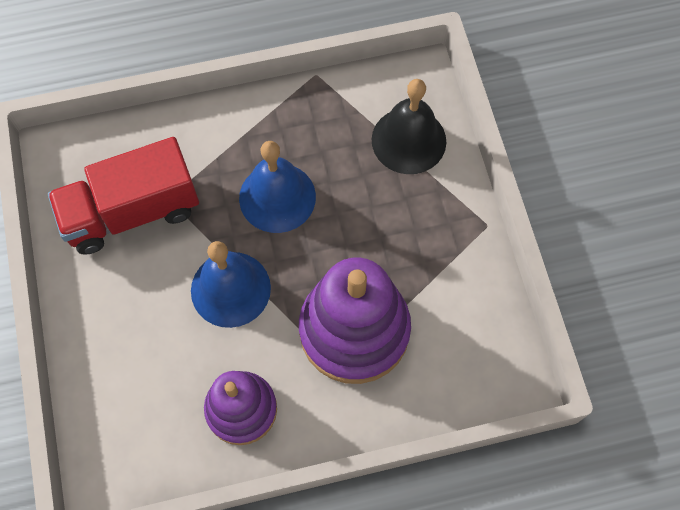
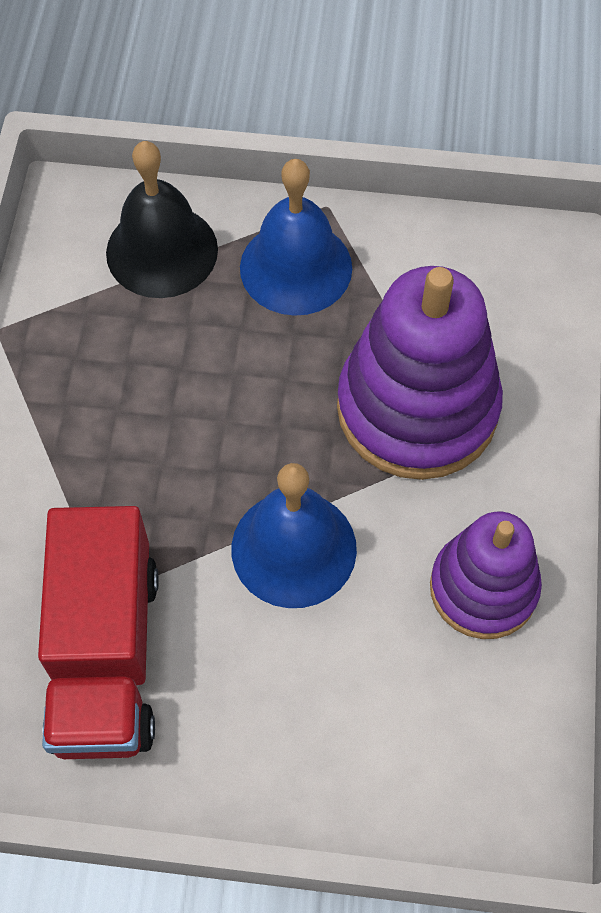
camera: 70 degrees left, 5 degrees down
blue bell [239,141,316,233] -> blue bell moved to [240,159,352,316]

